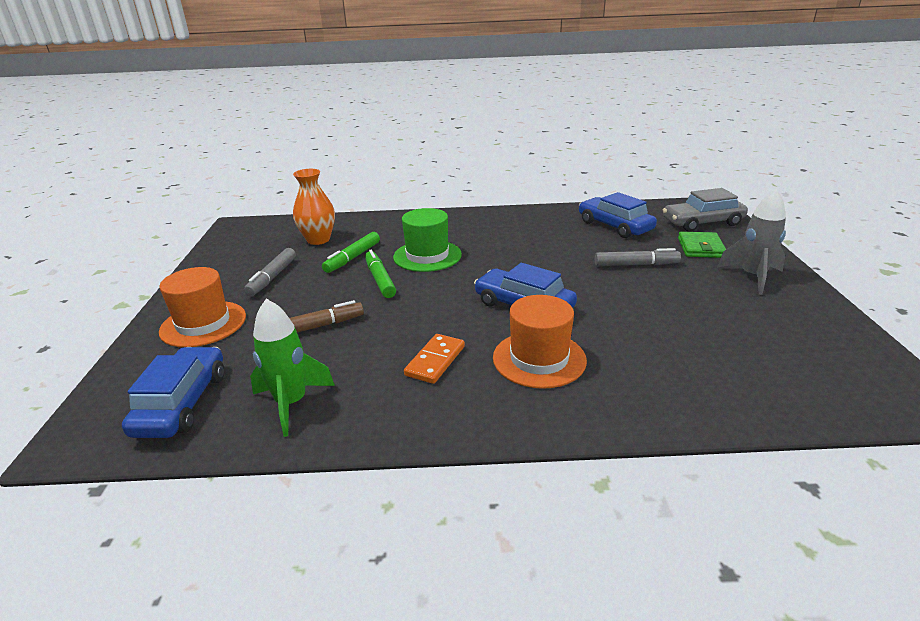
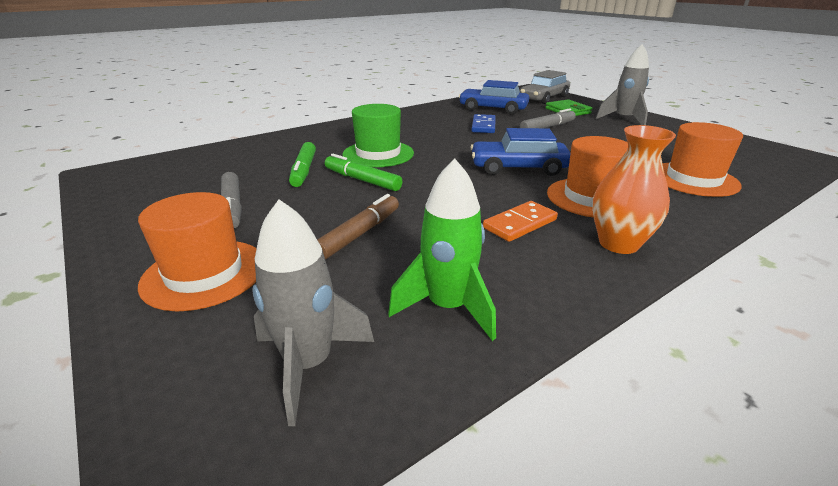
camera: 35 degrees left, 0 degrees up
blue car [122,347,224,438] -> grey rocket [252,199,374,426]
orange vase [293,169,335,245] -> orange vase moved to [592,125,676,254]
orange domino [404,334,465,384] -> orange domino turned 60 degrees clockwise [483,201,558,242]
none -> blue domino [471,114,496,133]
none -> orange hat [663,122,743,197]

